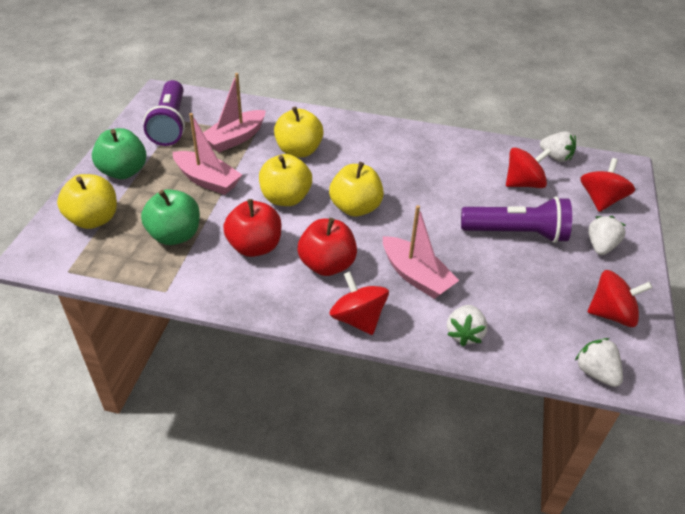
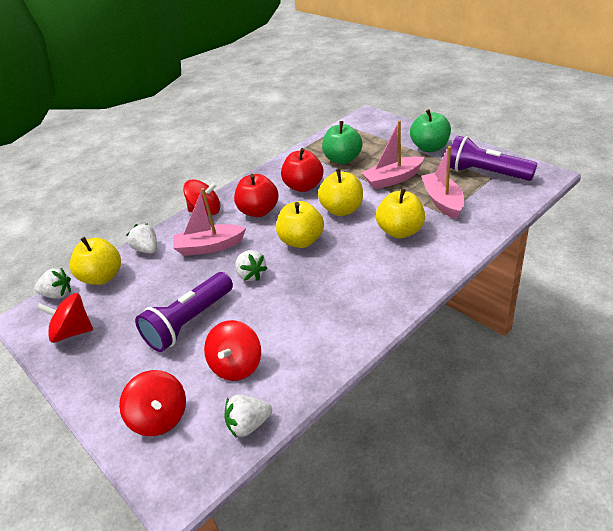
camera: 130 degrees right, 5 degrees down
yellow apple [57,174,117,229] -> yellow apple moved to [70,237,121,285]
white strawberry [588,216,626,255] -> white strawberry moved to [235,250,268,281]
red spinning top [588,270,653,327] -> red spinning top turned 60 degrees clockwise [36,293,93,343]

